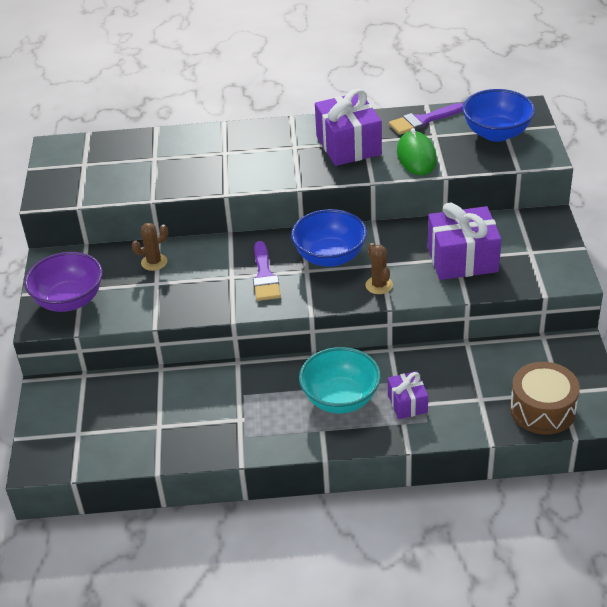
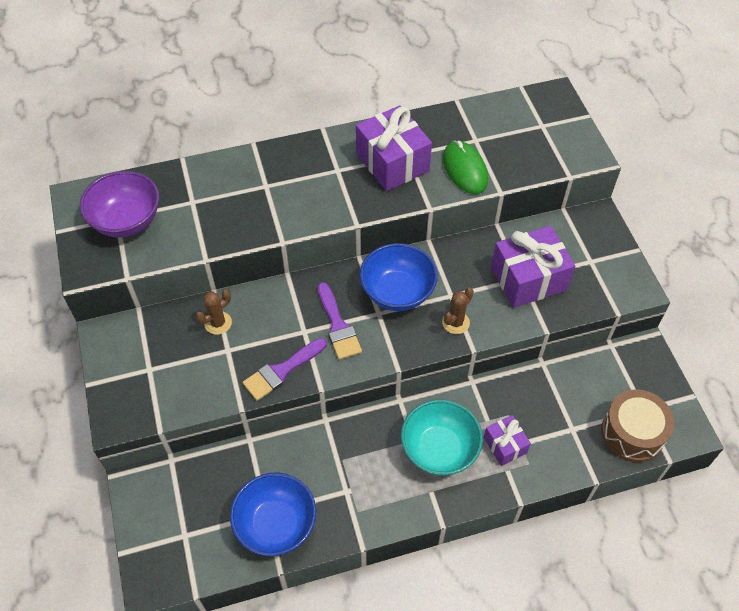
camera: 15 degrees left, 15 degrees up
purple bowl [24,252,102,312] -> purple bowl moved to [80,171,159,238]
brown cactus [365,243,393,294] -> brown cactus turned 75 degrees clockwise [442,288,474,334]
purple brush [389,103,463,135] -> purple brush moved to [243,338,327,401]
blue bowl [462,89,535,142] -> blue bowl moved to [230,473,316,556]

